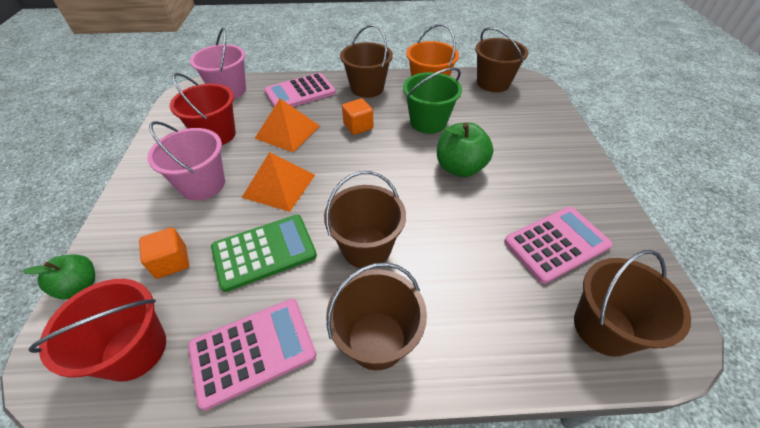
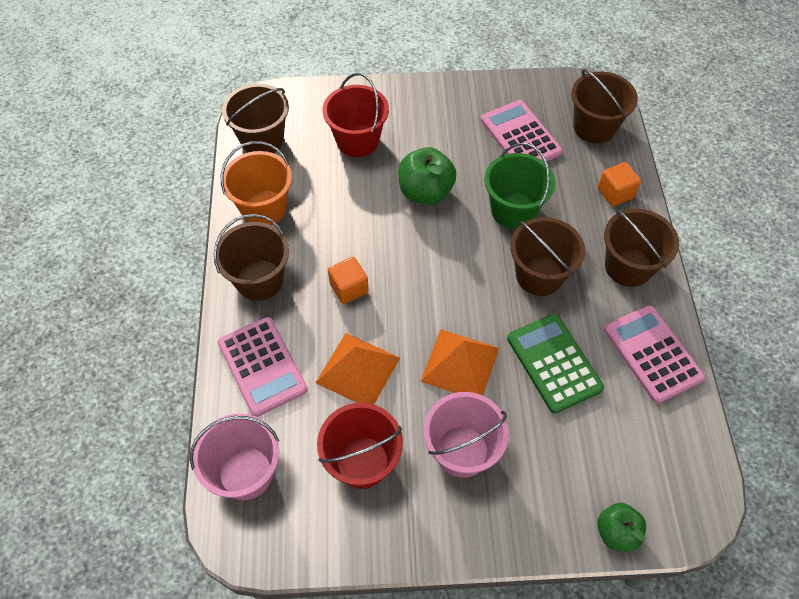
camera: 90 degrees left, 10 degrees up
red bucket [28,279,166,382] -> red bucket moved to [323,73,389,157]
orange cube [139,228,189,279] -> orange cube moved to [598,162,641,206]
green bucket [403,68,462,134] -> green bucket moved to [484,143,555,229]

